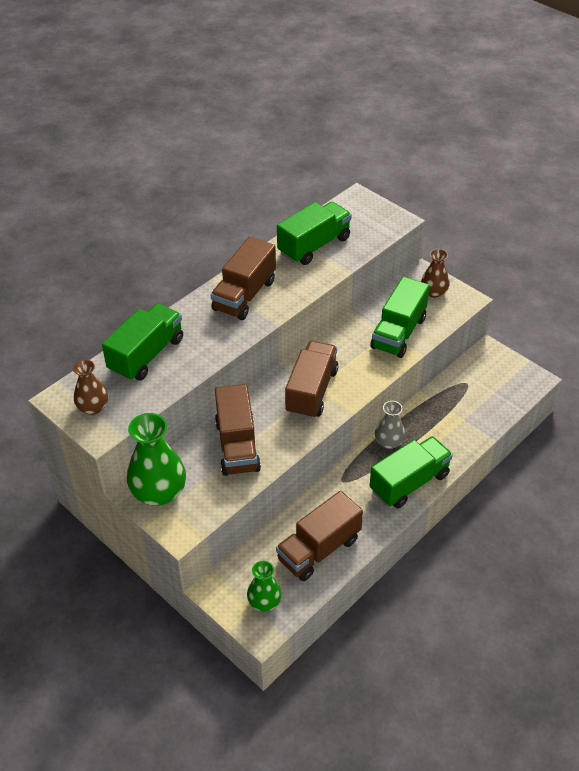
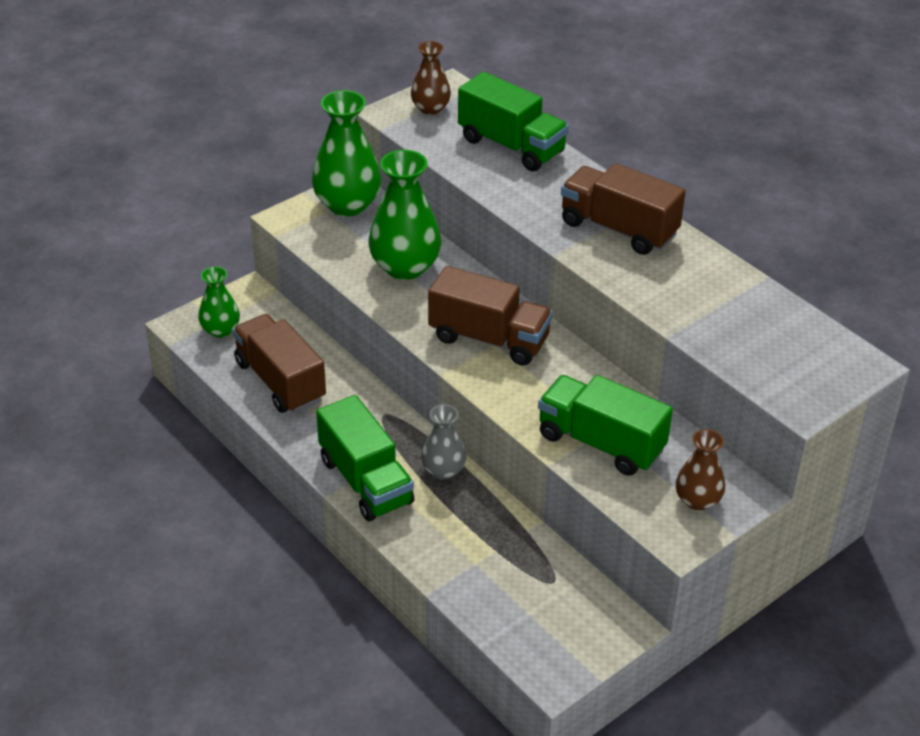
camera: 95 degrees right, 5 degrees down
brown truck [215,384,261,476] -> green vase [368,150,442,280]
green truck [277,202,352,265] -> none

